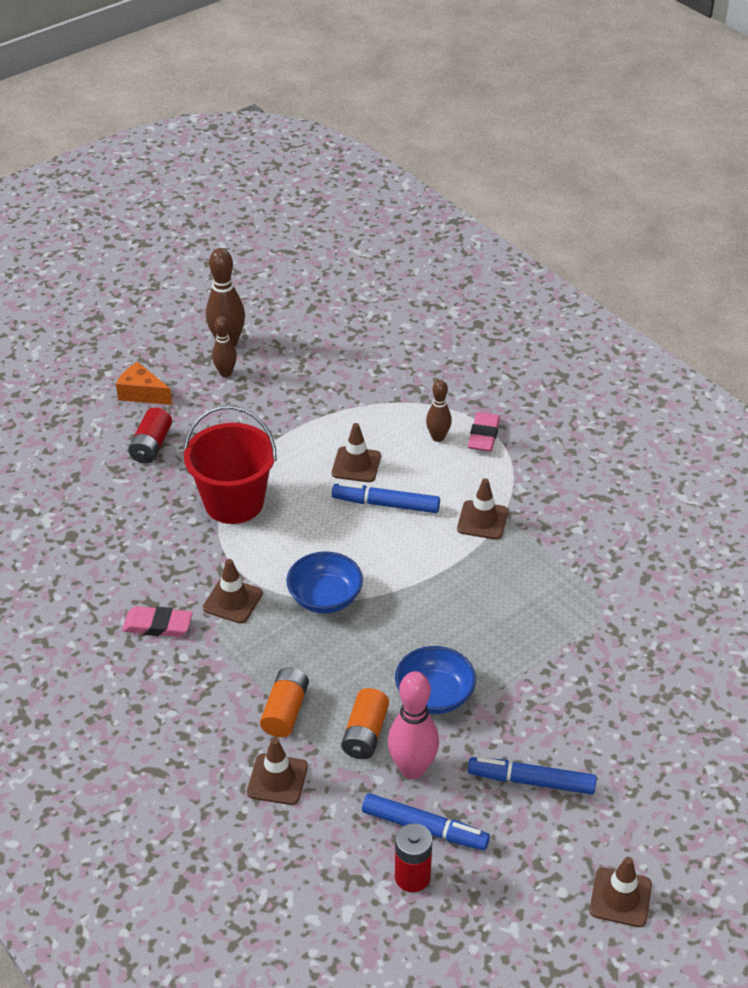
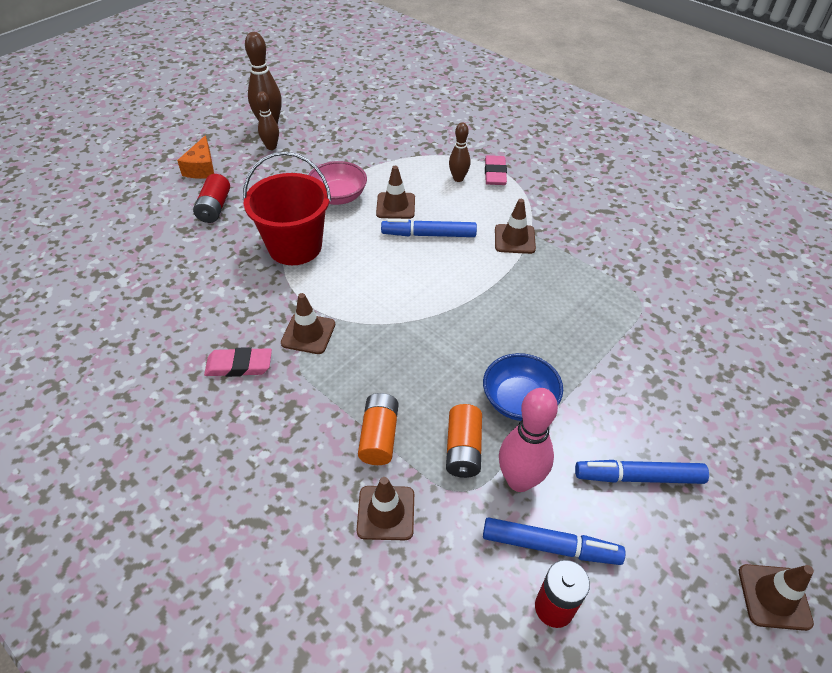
camera: 10 degrees left, 5 degrees up
orange cheese [116,362,172,405] -> orange cheese turned 105 degrees counterclockwise [177,135,214,179]
blue bowl [286,551,363,614] -> none
none -> pink bowl [308,161,367,205]

